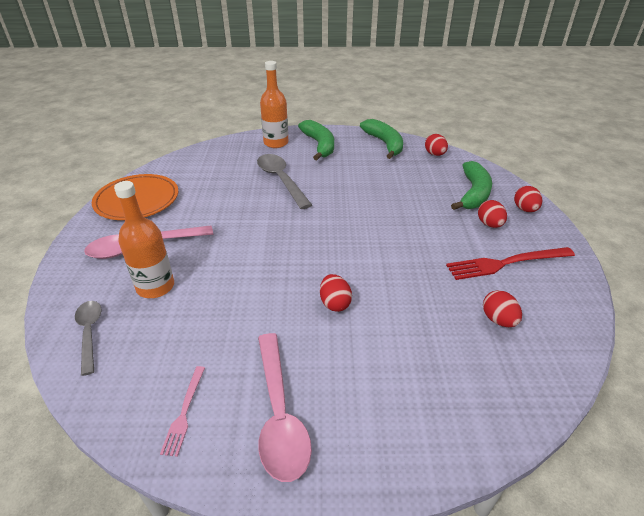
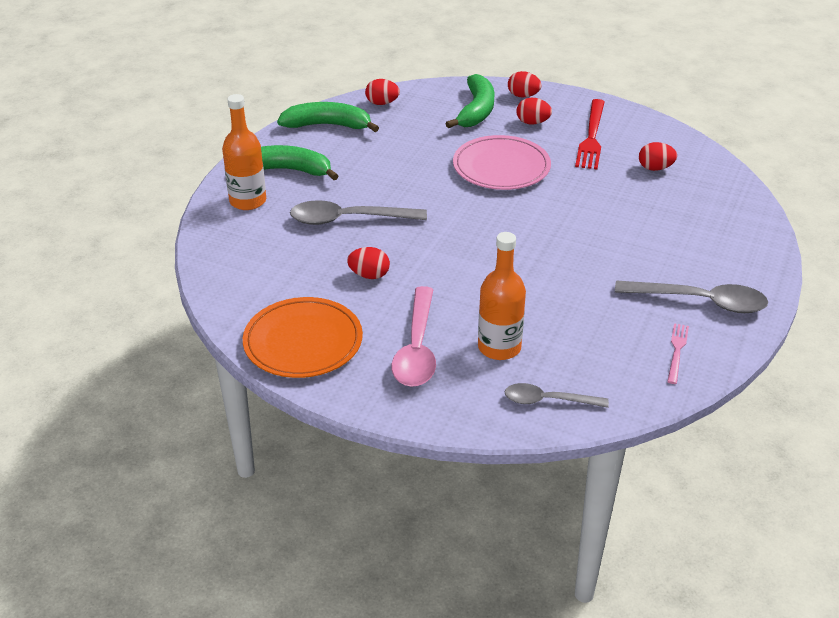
camera: 65 degrees left, 0 degrees up
pink fork [160,366,205,457] -> pink fork turned 105 degrees counterclockwise [667,323,689,384]
pink spoon [258,333,312,482] -> grey spoon [615,281,768,313]
red egg [320,274,352,312] -> red egg moved to [347,247,390,279]
green banana [451,161,492,210] -> green banana turned 60 degrees clockwise [445,74,495,128]
none -> pink plate [453,135,551,190]

